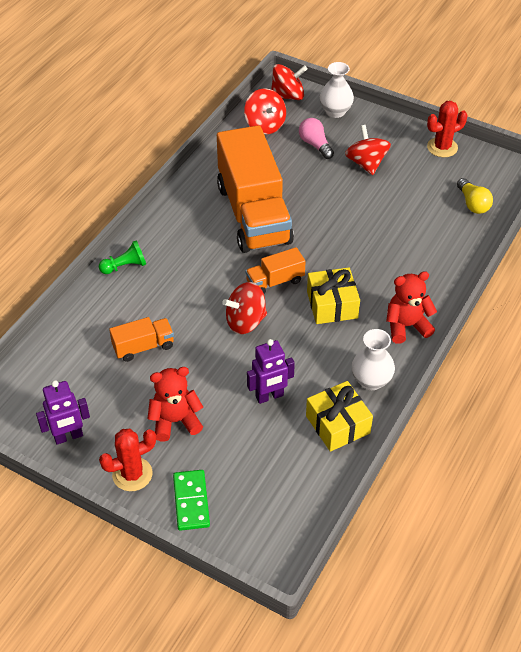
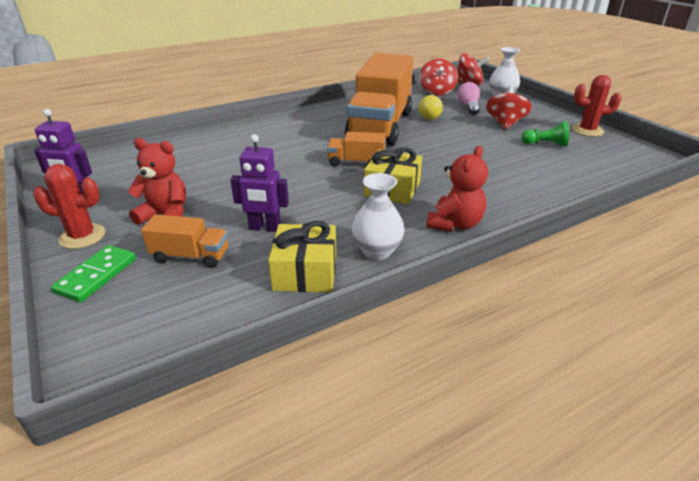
camera: 30 degrees right, 15 degrees down
green pawn [99,240,146,274] -> green pawn moved to [521,121,569,147]
orange truck [109,317,174,362] -> orange truck moved to [141,214,228,268]
red spinning top [222,282,267,334] -> none
red teddy bear [386,271,437,344] -> red teddy bear turned 105 degrees clockwise [426,146,488,232]
yellow light bulb [457,178,493,214] -> yellow light bulb moved to [419,95,443,120]

